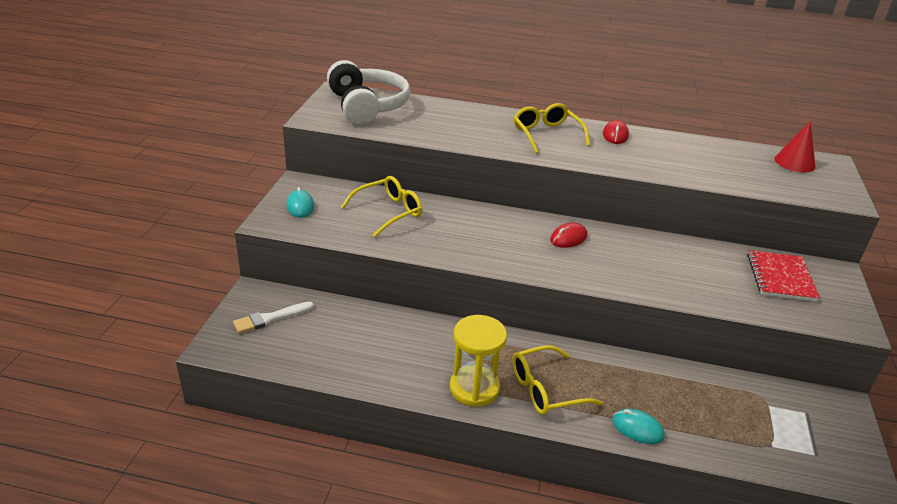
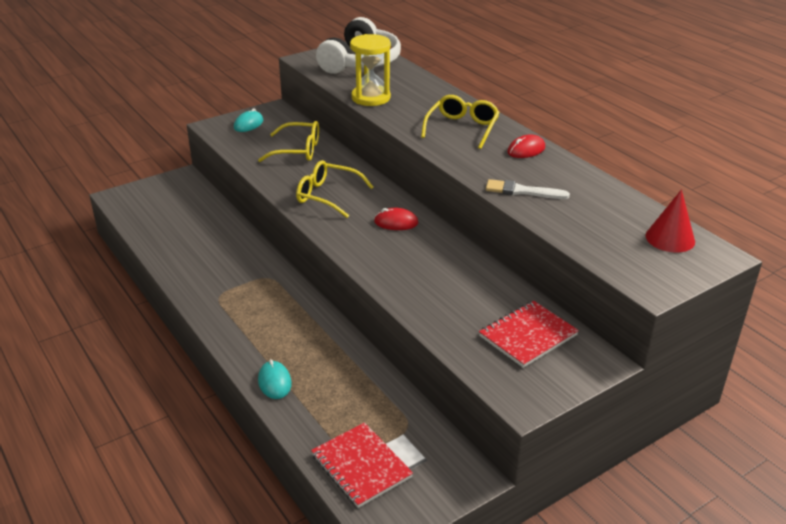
camera: 45 degrees right, 0 degrees up
white brush [233,302,314,334] -> white brush moved to [486,179,570,199]
yellow hourglass [450,315,507,407] -> yellow hourglass moved to [350,34,391,106]
yellow glasses [512,345,603,415] -> yellow glasses moved to [296,160,374,218]
none -> red notebook [311,422,413,508]

